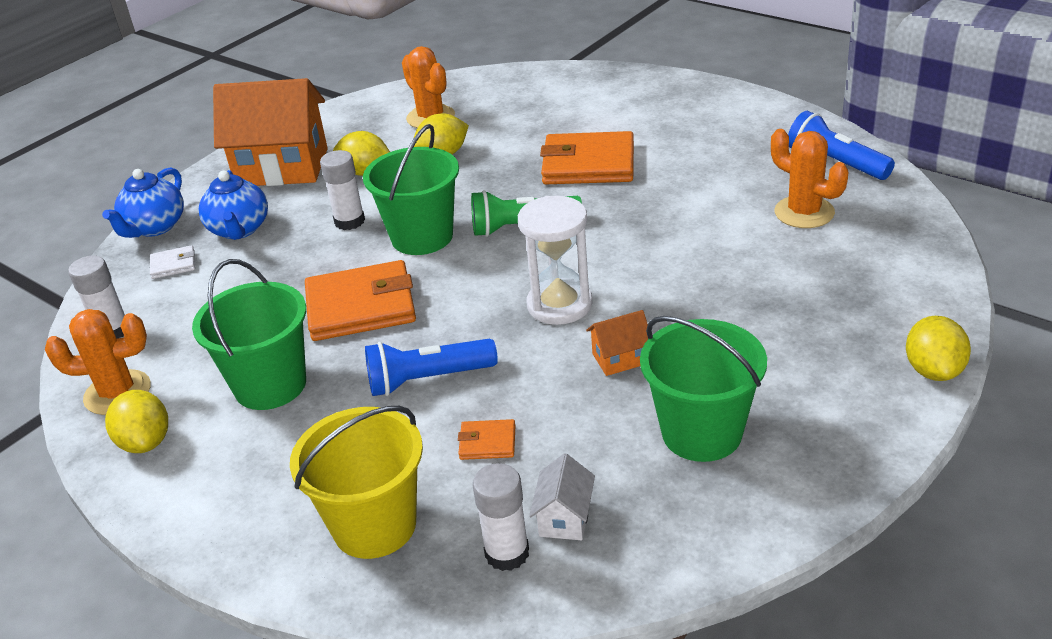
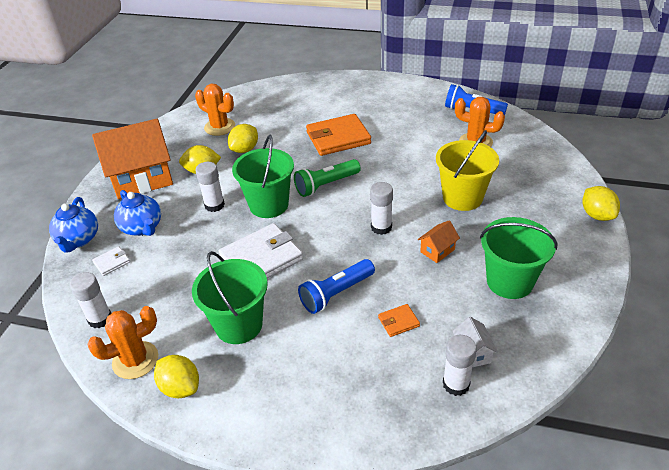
camera: 25 degrees left, 5 degrees up
yellow bucket [290,406,423,559] -> yellow bucket moved to [436,130,499,211]
orange wallet [305,260,416,341] -> white wallet [219,223,303,279]
white hourglass [518,196,592,325] -> white glue stick [370,182,393,235]

